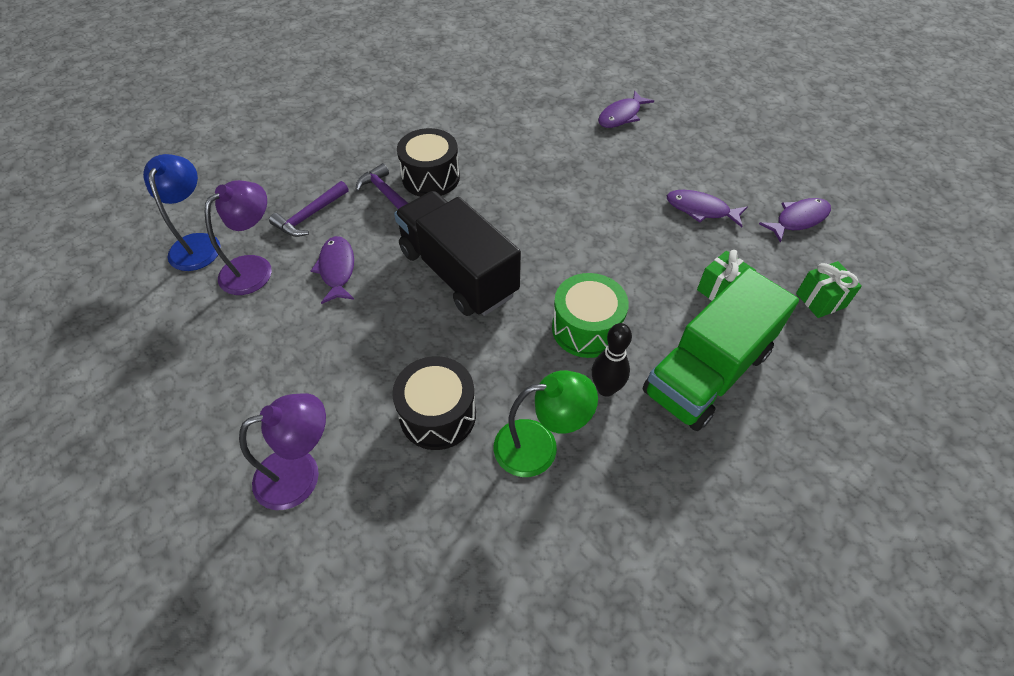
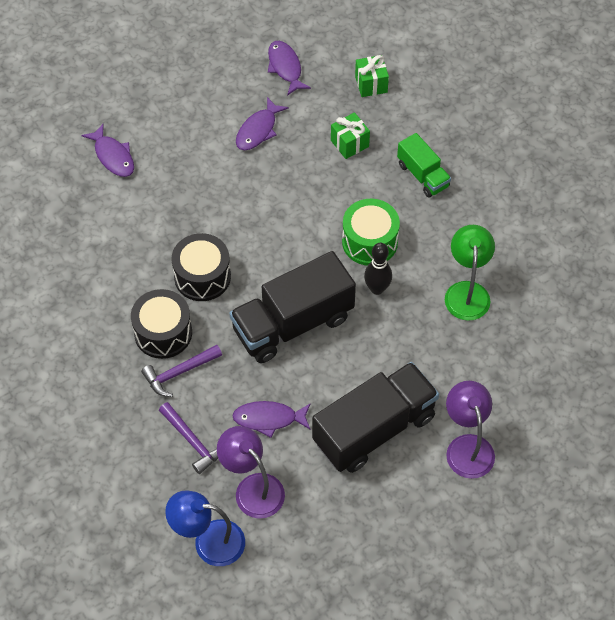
camera: 80 degrees left, 5 degrees up
black drum [392,356,476,450] -> black drum moved to [172,233,231,301]
black bowling pin [592,323,632,397] -> black bowling pin moved to [364,243,392,295]
green truck [643,268,799,431] -> green truck [397,133,451,198], size x0.53
none -> black truck [312,362,439,473]

